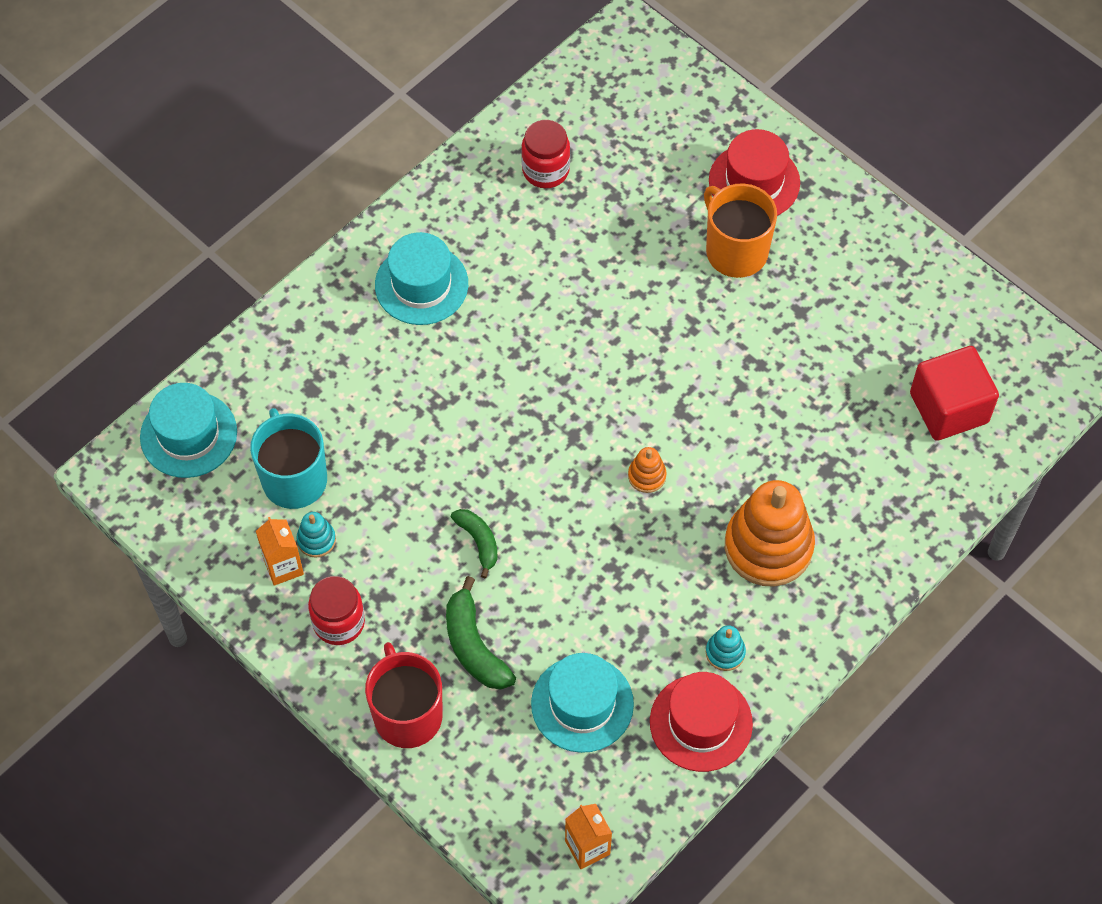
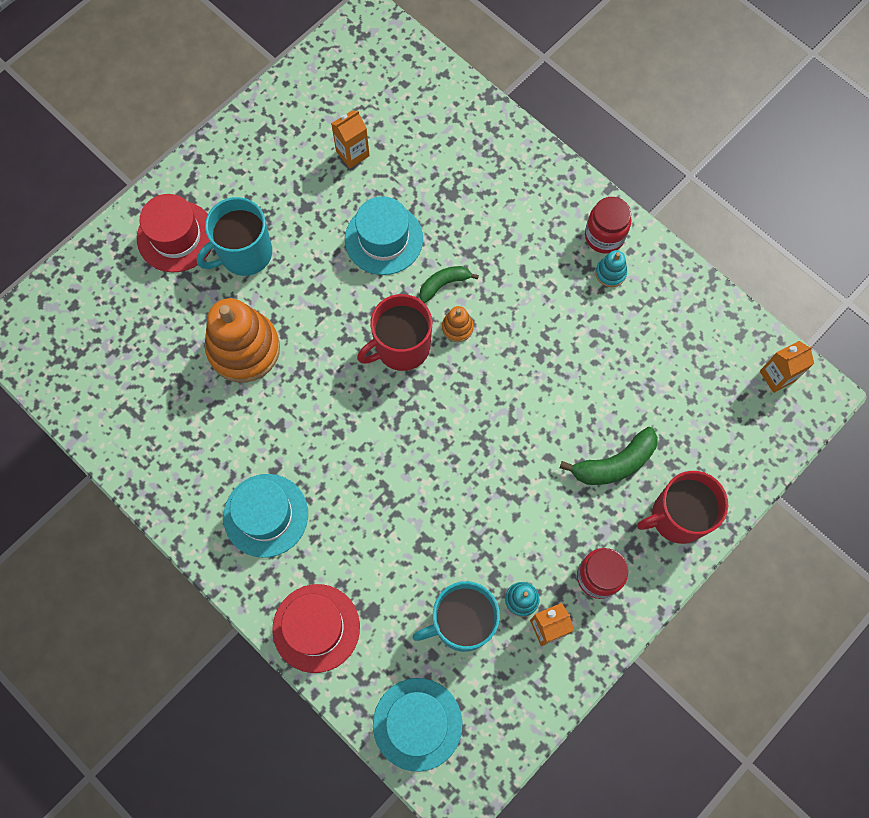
camera: 90 degrees left, 10 degrees up
green banana [451,509,497,578] -> green banana moved to [420,266,479,303]
red jar [521,120,570,188] -> red jar moved to [585,197,632,254]
turquoise hat [531,653,634,753] -> turquoise hat moved to [345,196,423,275]
red hat [650,672,753,772] -> red hat moved to [272,584,360,673]
orange mug [704,183,777,278] -> turquoise mug [197,197,272,276]
orange stacking toy [725,480,815,587] -> orange stacking toy moved to [205,298,280,383]
red cube [910,346,999,441] -> none
none -> orange carton [331,110,370,168]
none -> red mug [357,294,432,371]

